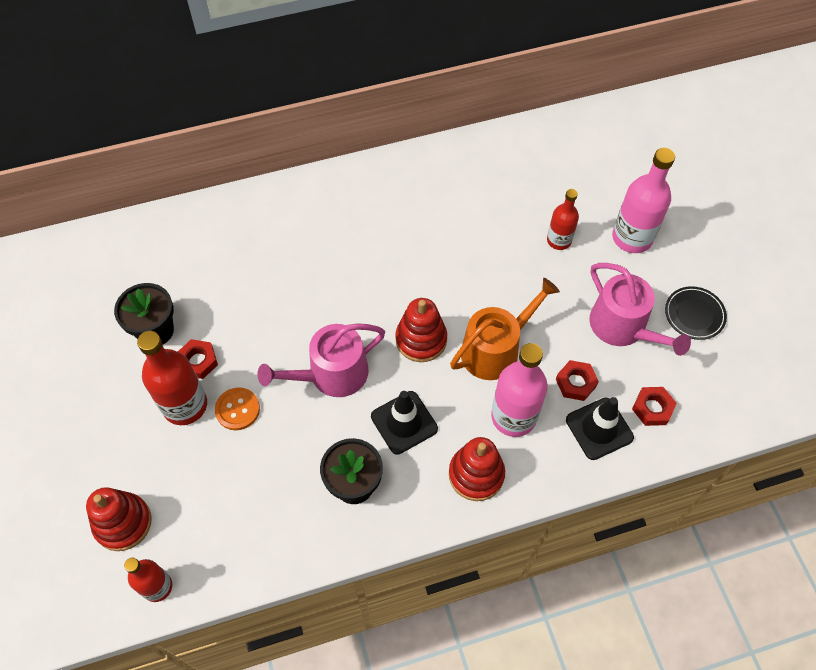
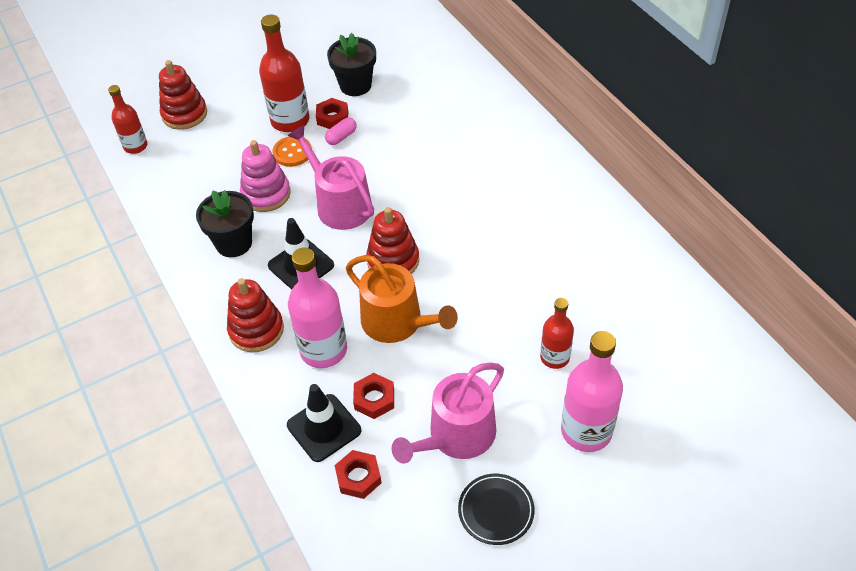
camera: 80 degrees right, 10 degrees down
none -> pink stacking toy [240,140,291,212]
none -> pink capsule [325,117,357,145]

